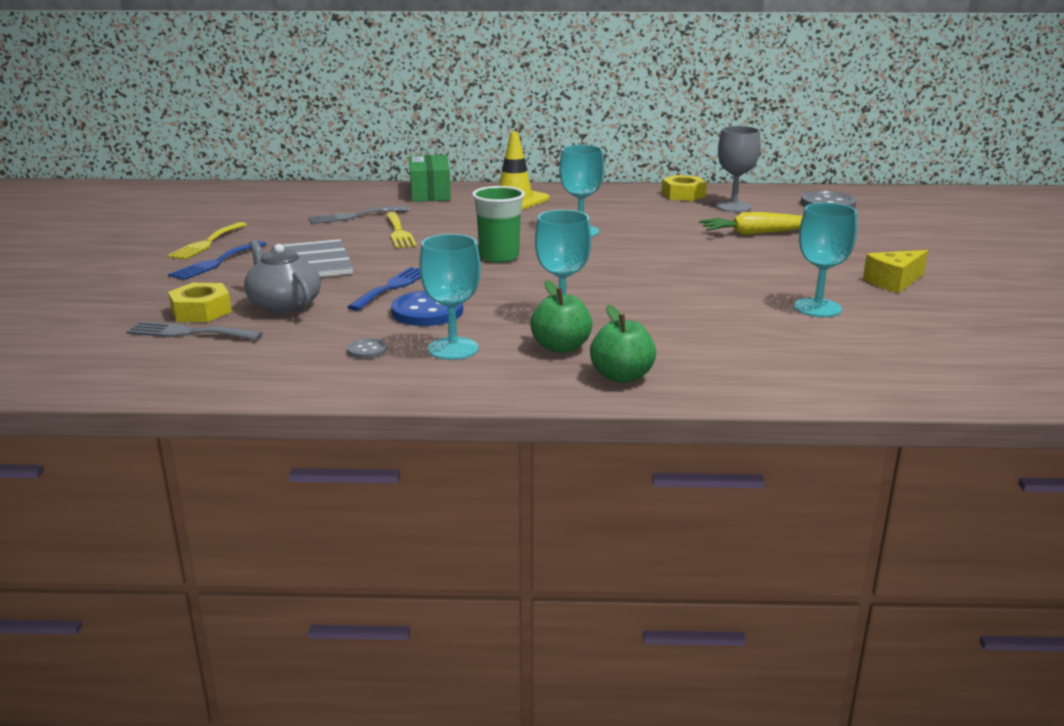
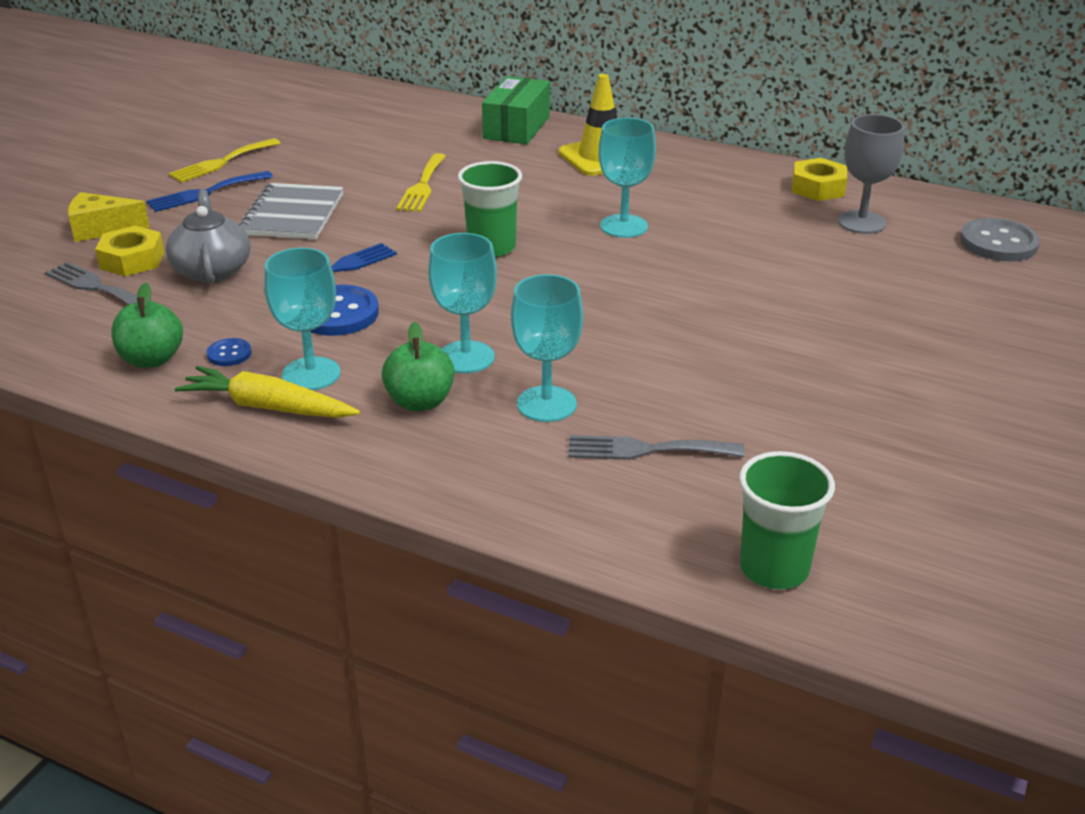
camera: 25 degrees right, 10 degrees up
grey fork [308,206,410,224] -> grey fork moved to [568,435,745,460]
grey button [347,338,387,359] -> blue button [207,338,252,366]
green apple [590,305,656,383] -> green apple moved to [111,283,183,368]
yellow carrot [699,212,803,235] -> yellow carrot moved to [175,366,360,418]
turquoise goblet [794,203,857,317] -> turquoise goblet moved to [511,274,583,422]
yellow cheese [863,250,928,293] -> yellow cheese moved to [68,192,150,242]
none -> green cup [739,451,835,590]

